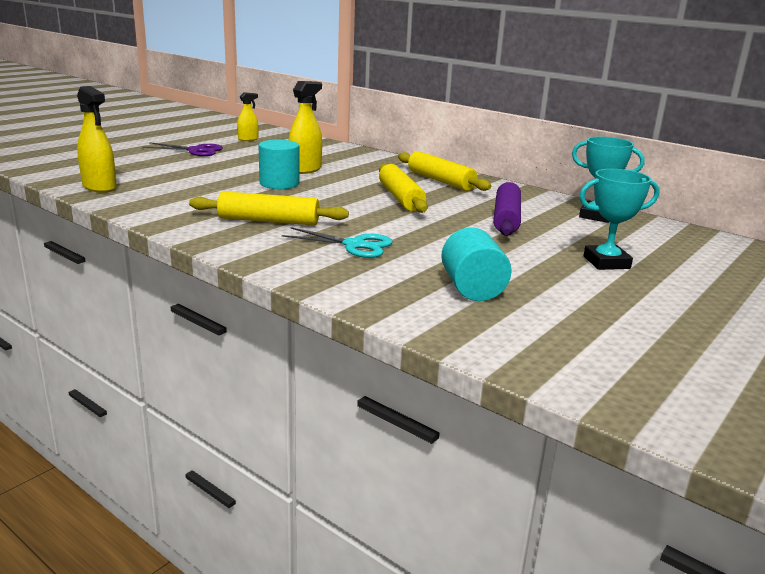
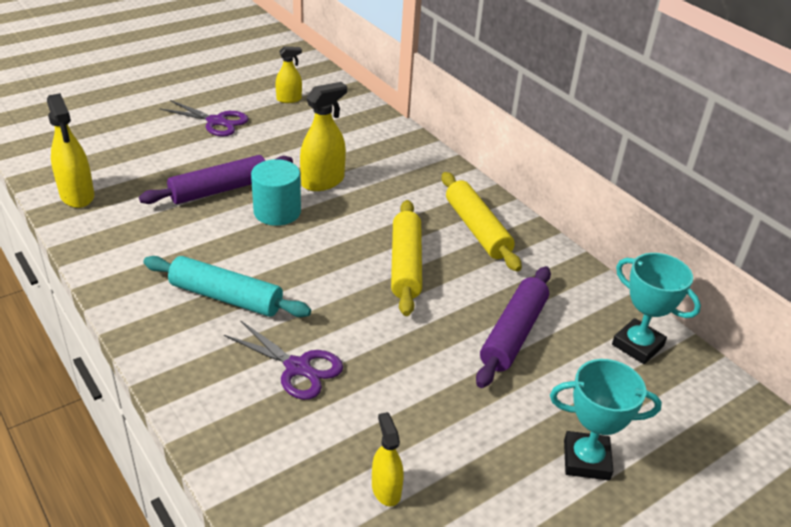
camera: 15 degrees right, 15 degrees up
yellow rolling pin [189,191,349,225] -> turquoise rolling pin [143,256,311,317]
turquoise scissors [282,227,393,258] -> purple scissors [224,320,343,400]
turquoise cylinder [441,228,512,301] -> yellow spray bottle [372,412,404,507]
none -> purple rolling pin [139,155,293,204]

